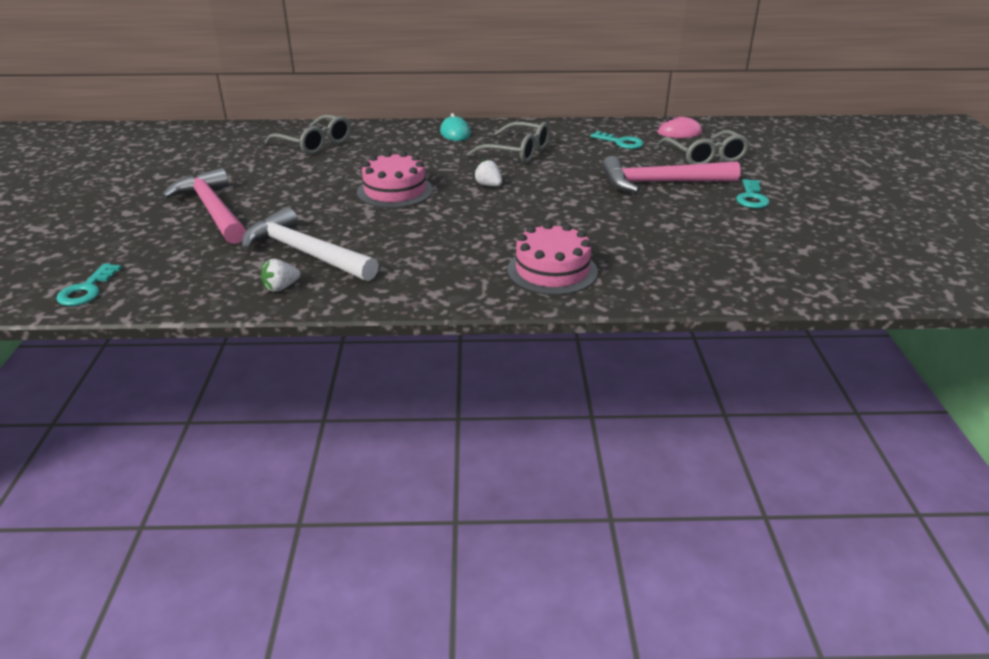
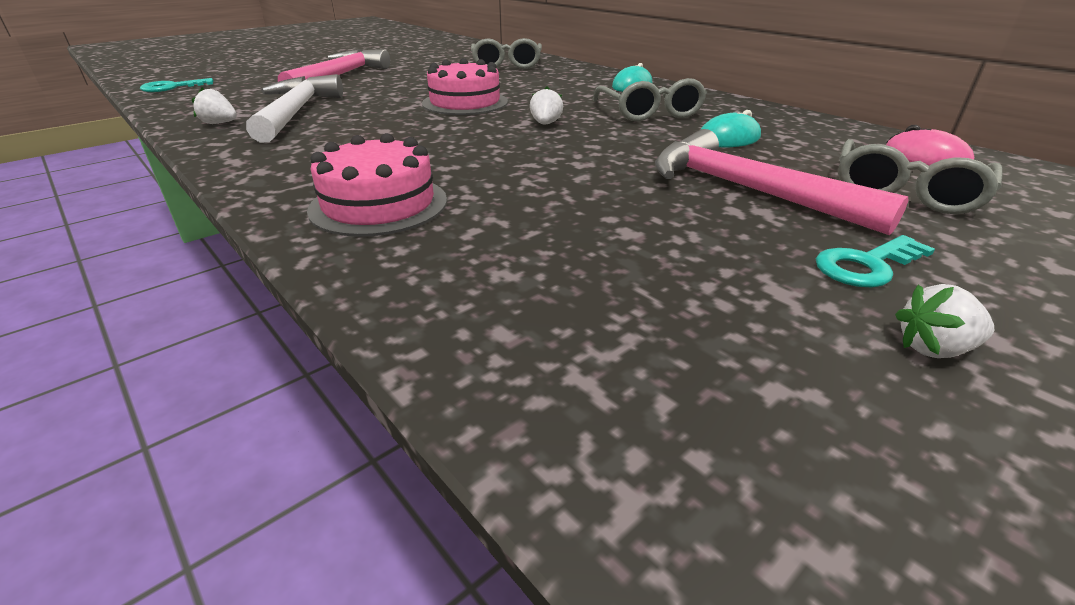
camera: 50 degrees right, 0 degrees up
turquoise key [591,131,644,149] -> none
none -> turquoise mouse [700,110,761,147]
none -> white strawberry [895,284,994,358]

